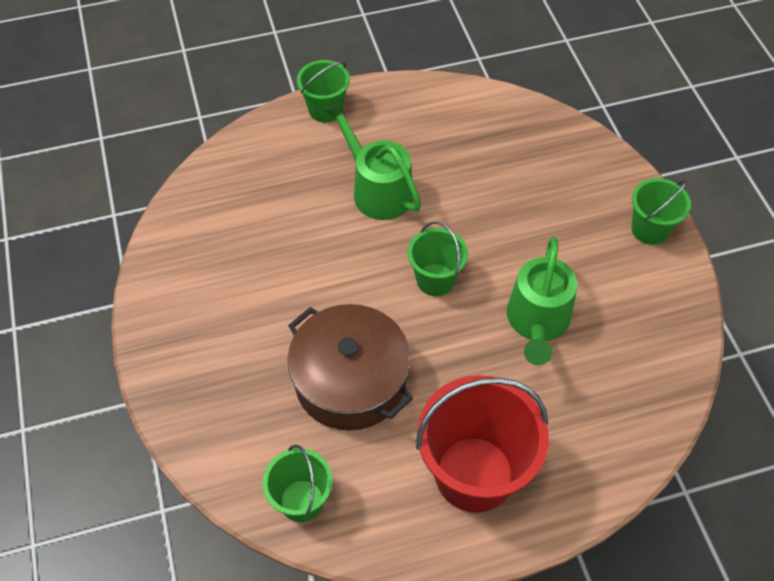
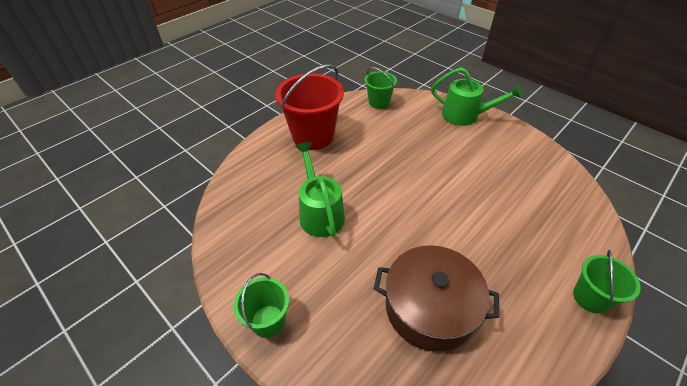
camera: 150 degrees right, 10 degrees down
brown pot [287,304,413,431] -> brown pot moved to [374,245,499,352]
green watering can [324,100,421,220] -> green watering can moved to [431,67,523,126]
green bucket [408,221,468,296] -> none

